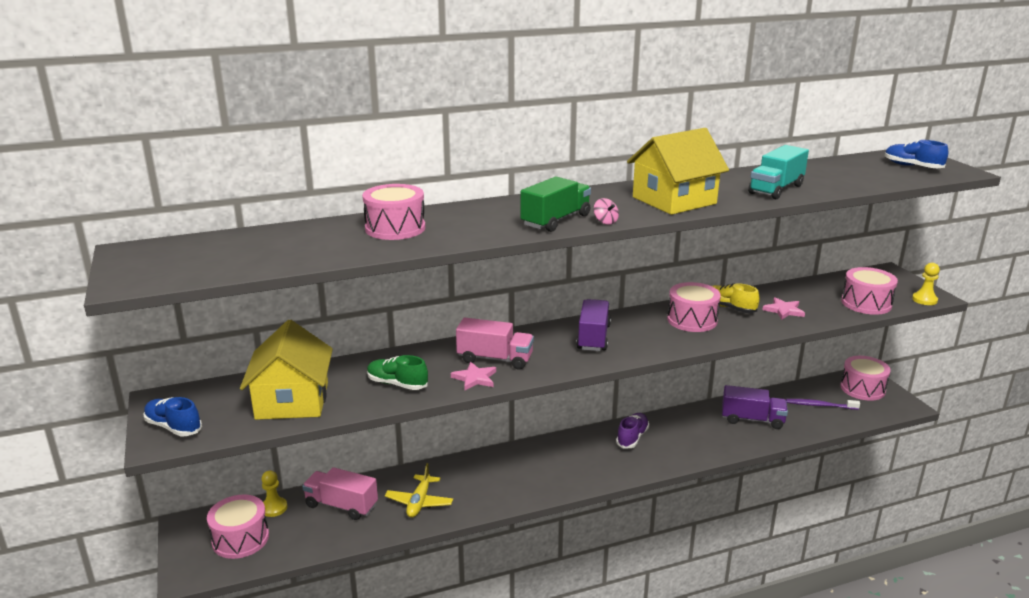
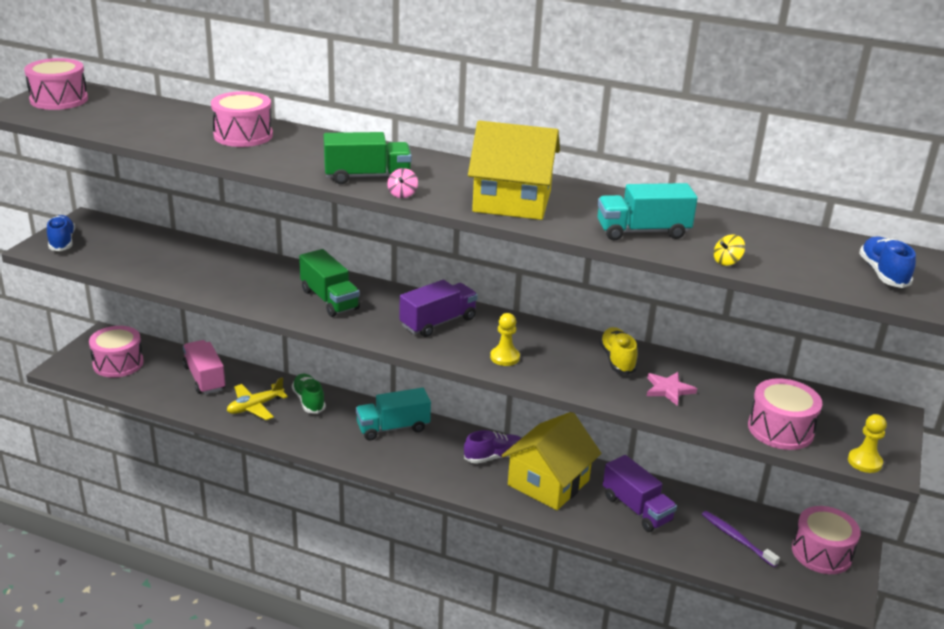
camera: 40 degrees right, 5 degrees up
yellow house [240,320,333,420] -> yellow house moved to [501,412,601,510]
yellow pawn [261,471,287,517] -> yellow pawn moved to [490,313,520,366]
green shoe [367,355,428,390] -> green shoe moved to [292,374,326,414]
pink star [451,362,496,390] -> none
pink truck [456,318,534,369] -> green truck [299,249,360,317]
pink drum [667,282,721,332] -> pink drum moved to [24,58,88,110]
none -> turquoise truck [356,388,431,440]
none -> yellow spinning top [714,234,745,266]

